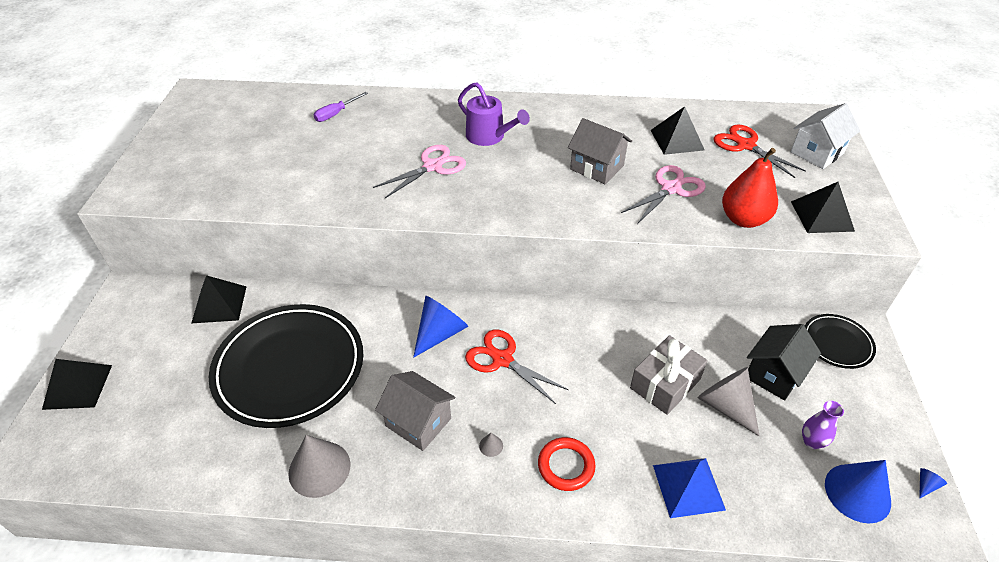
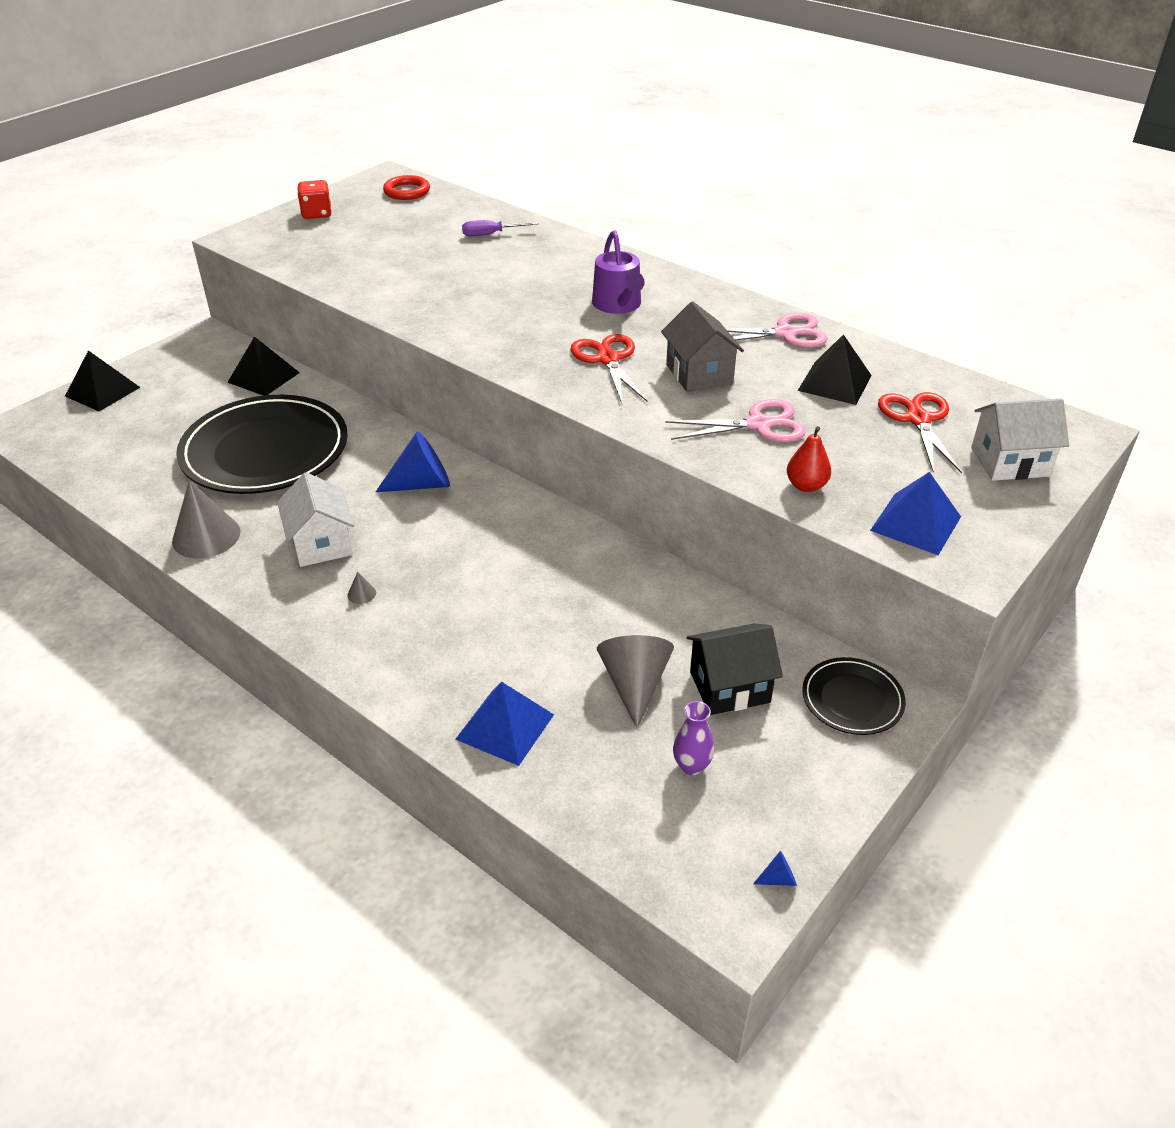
camera: 35 degrees right, 5 degrees down
pink scissors [373,145,466,198] -> pink scissors moved to [725,313,828,348]
grey house [375,371,455,451] -> white house [277,472,354,567]
red scissors [465,329,569,404] -> red scissors moved to [570,334,648,403]
red ring [538,437,596,491] -> red ring moved to [383,175,430,200]
grey gift [630,335,708,415] -> none
red pear [722,148,778,228] -> red pear [787,426,831,492], size x0.60
black pyramid [791,182,855,233] -> blue pyramid [870,472,961,555]
blue cone [825,460,891,524] -> none
none -> red dice [297,180,332,219]

